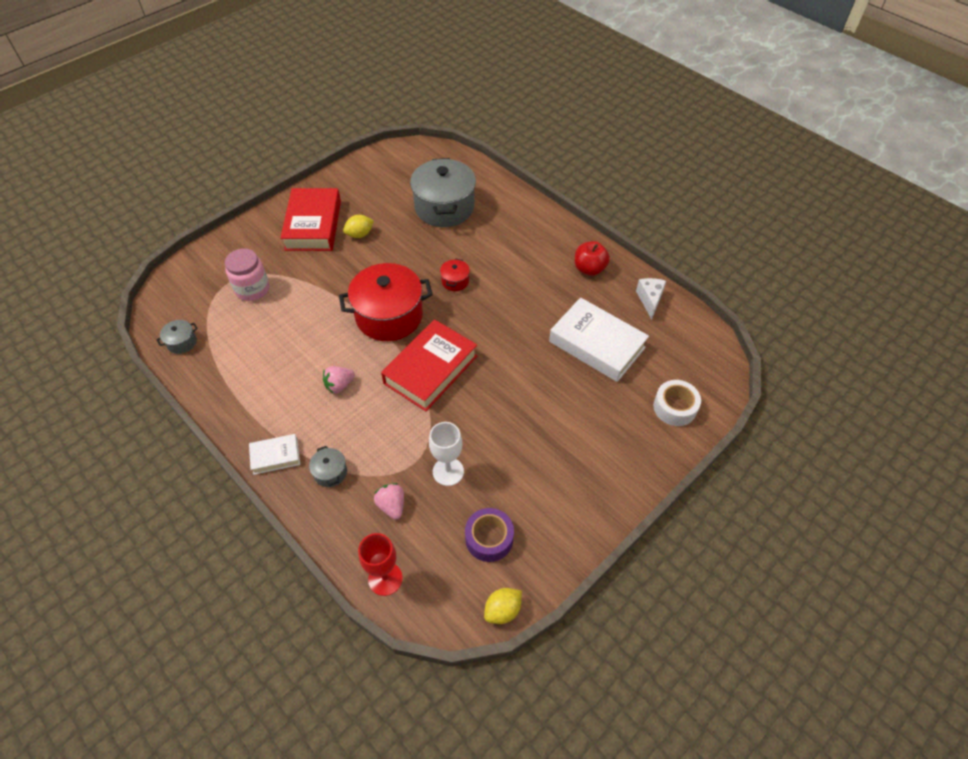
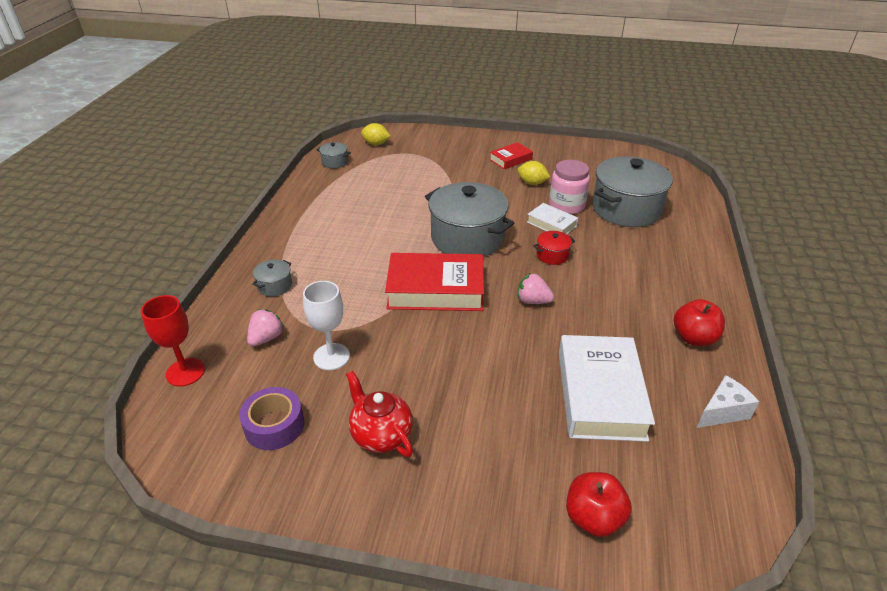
camera: 55 degrees right, 15 degrees down
pink jar [225,248,269,301] -> pink jar moved to [549,160,590,214]
white book [249,434,300,475] -> white book moved to [527,203,578,234]
red book [280,188,341,251] -> red book [489,142,533,169], size x0.51
pink strawberry [323,366,355,394] -> pink strawberry moved to [518,273,554,304]
red pot [339,263,433,341] -> grey pot [425,182,514,257]
yellow lemon [484,588,522,624] -> yellow lemon moved to [361,123,391,145]
white tape [653,380,701,426] -> red apple [566,472,632,537]
none -> red teapot [346,371,413,457]

